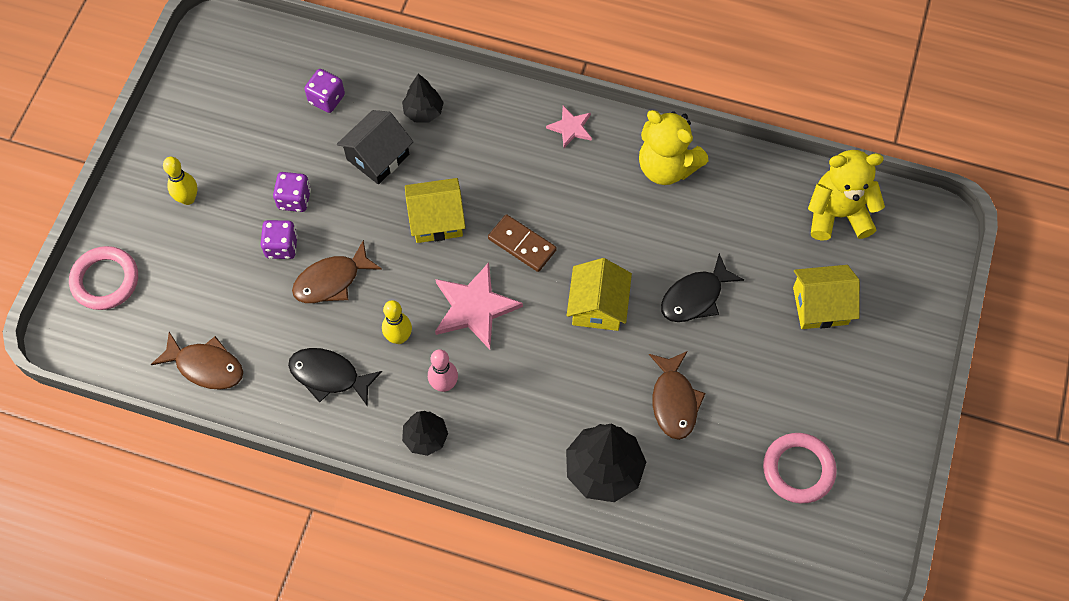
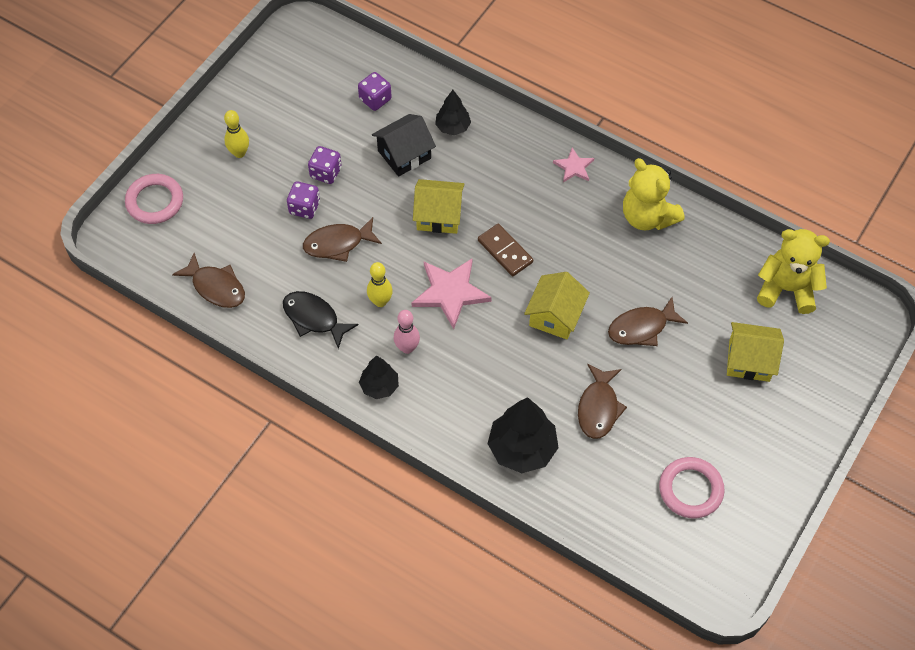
camera: 15 degrees right, 5 degrees down
black fish [661,253,744,322] -> brown fish [608,297,688,346]

